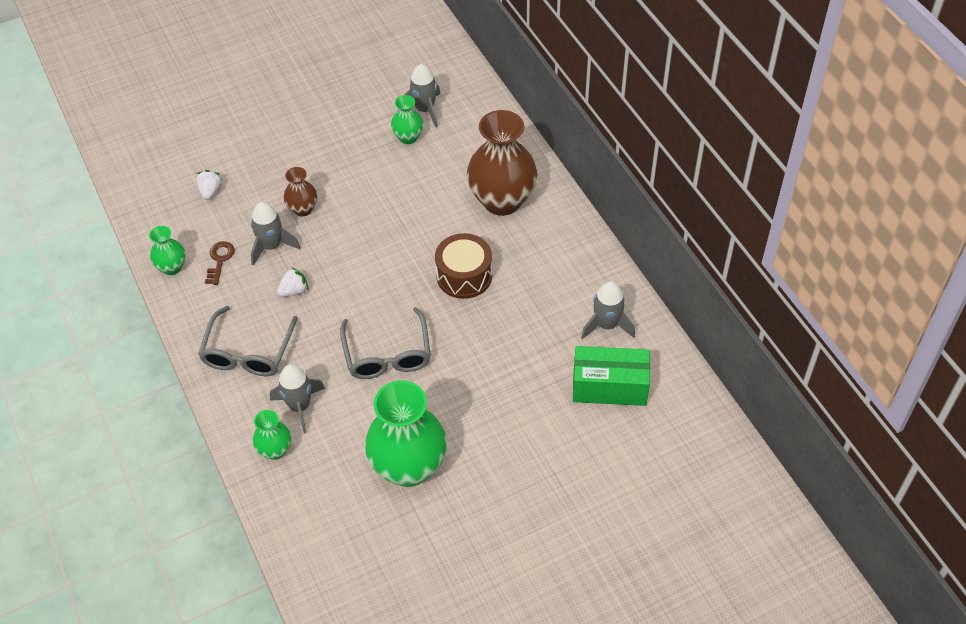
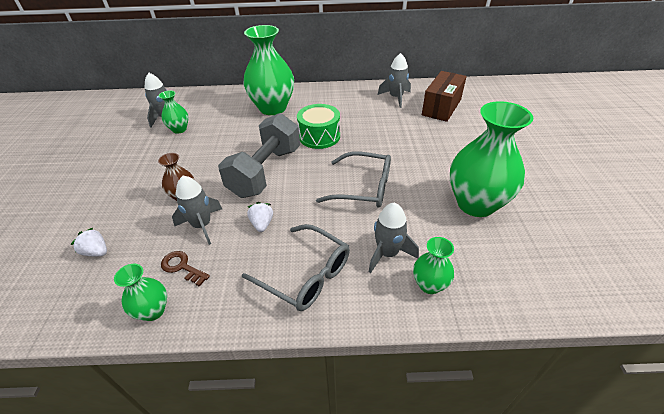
camera: 65 degrees left, 10 degrees down
brown drum [435,233,492,299] -> green drum [297,104,340,149]
brown vase [467,110,537,216] -> green vase [243,25,294,115]
green box [573,346,650,406] -> brown box [422,71,467,122]
none -> grey dumbbell [218,113,300,198]

